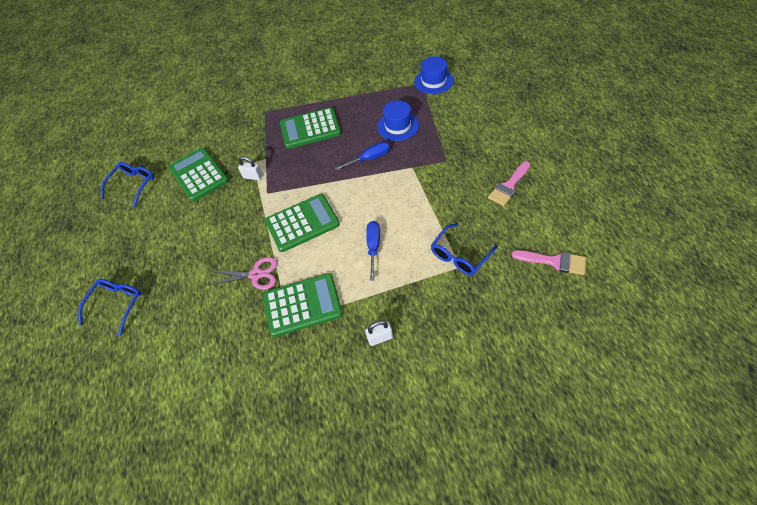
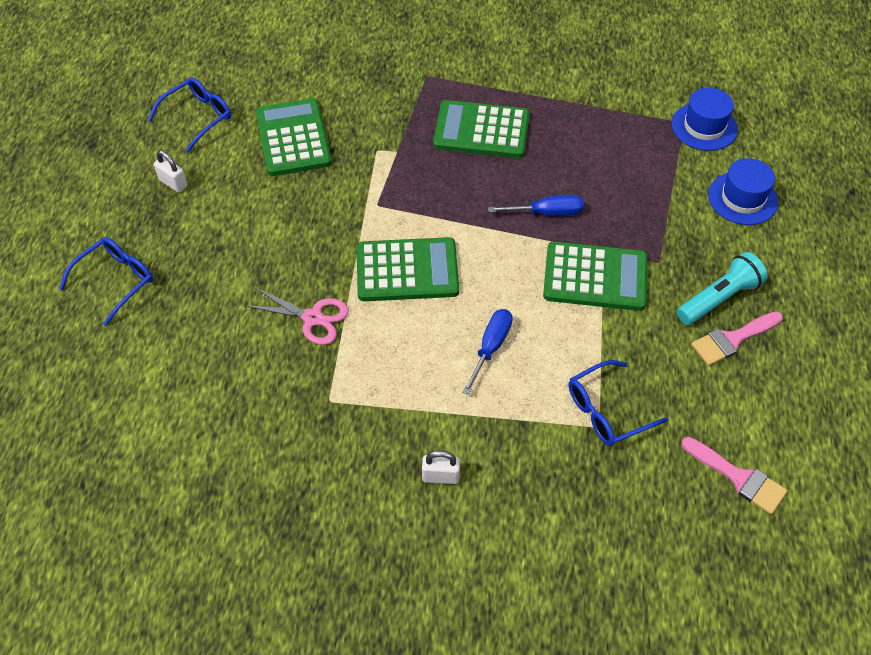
camera: 15 degrees right, 0 degrees up
white padlock [238,156,262,180] -> white padlock moved to [154,151,188,193]
green calculator [263,273,343,337] -> green calculator moved to [543,242,647,311]
blue hat [377,100,419,141] -> blue hat moved to [708,158,778,225]
none -> turquoise flashlight [677,252,768,325]

